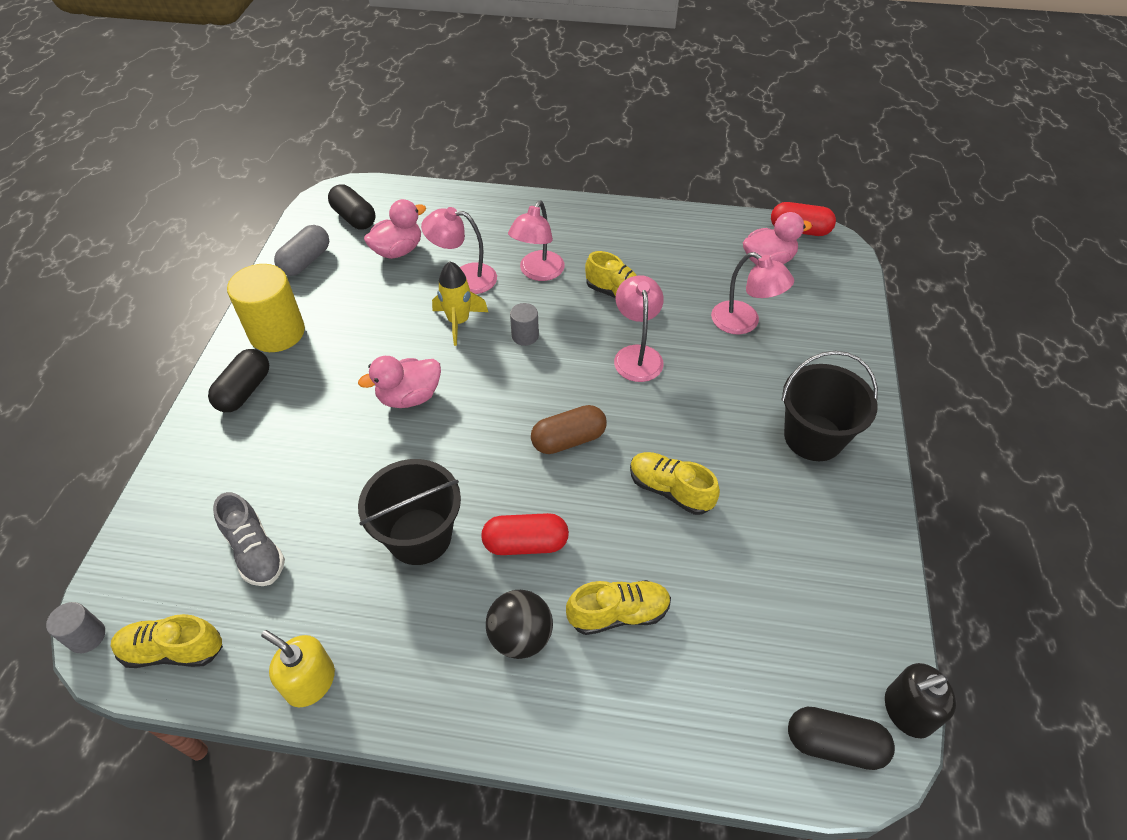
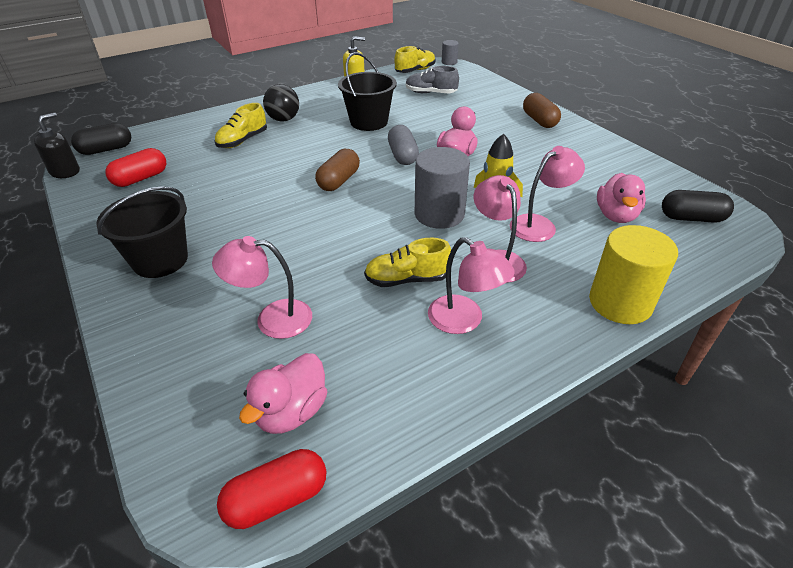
camera: 140 degrees right, 10 degrees down
black capsule [208,349,269,412] -> brown capsule [523,93,561,128]
yellow cylinder [227,264,305,352] -> yellow cylinder moved to [589,225,678,324]
grey capsule [274,225,329,276] -> grey capsule moved to [388,125,419,165]
red capsule [481,513,569,555] -> red capsule moved to [105,148,166,187]
grey cylinder [510,303,539,346] -> grey cylinder [415,147,470,229], size x2.04
pink lamp [614,275,664,382] -> pink lamp moved to [428,237,515,334]
yellow shoe [630,452,720,515] -> none

